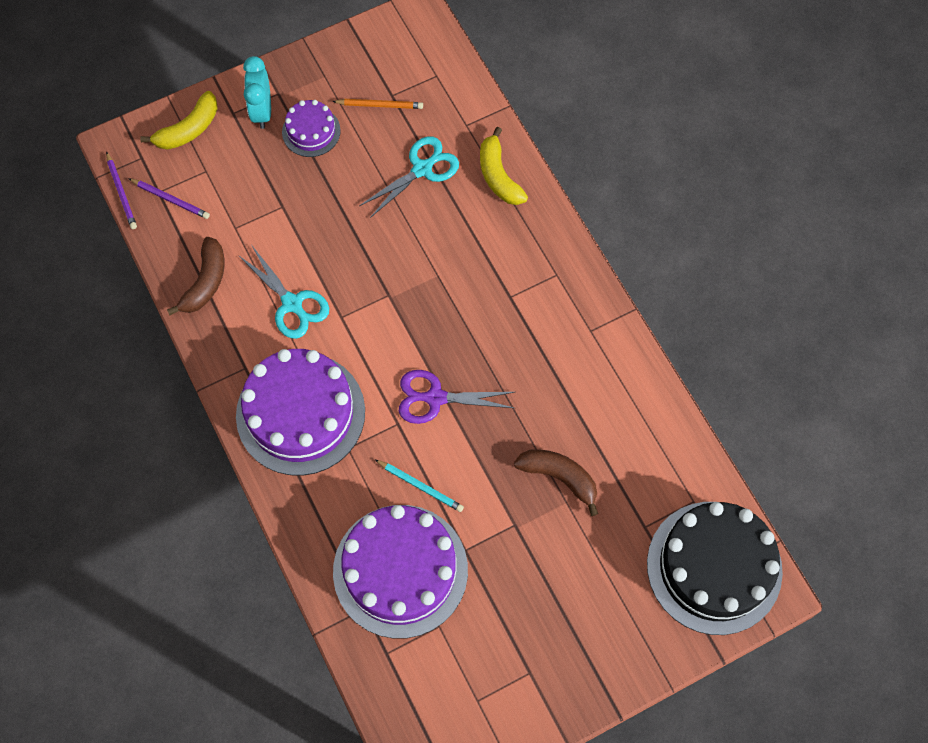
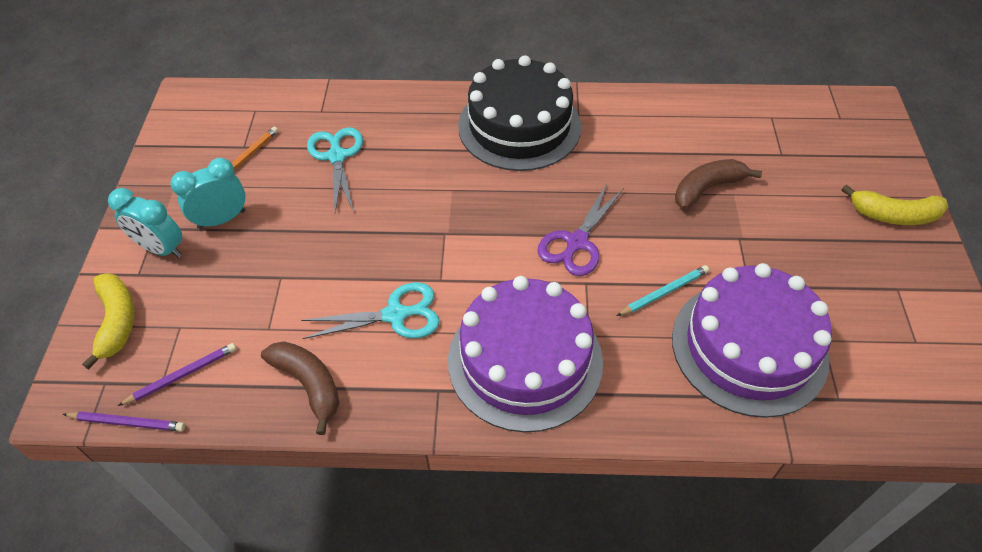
camera: 60 degrees left, 15 degrees down
purple cake [282,100,341,157] -> turquoise clock [170,158,245,229]
yellow banana [480,127,528,205] -> yellow banana moved to [841,185,949,225]
black cake [647,502,783,635] -> black cake moved to [458,55,581,171]

